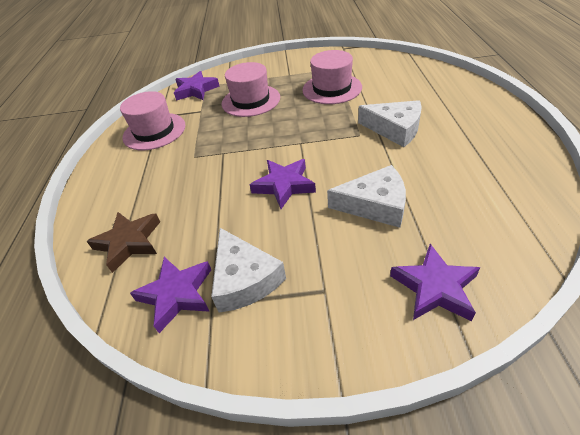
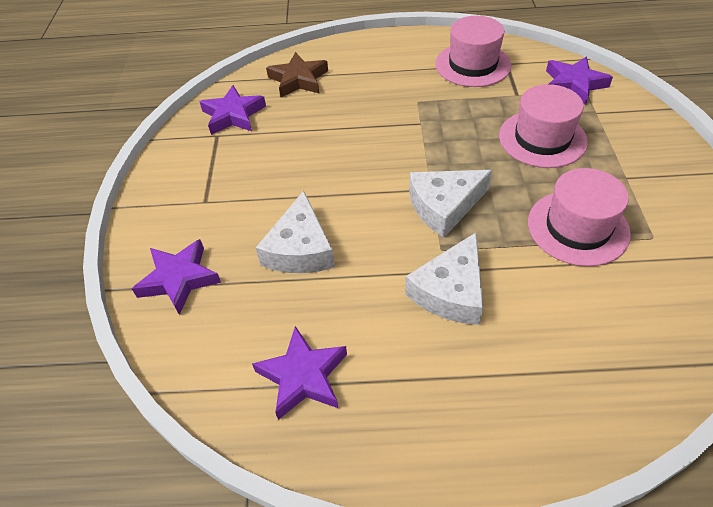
camera: 90 degrees right, 5 degrees up
white cheese [211,228,286,312] -> white cheese moved to [409,170,492,238]
purple star [250,159,316,209] -> purple star moved to [252,326,347,420]

